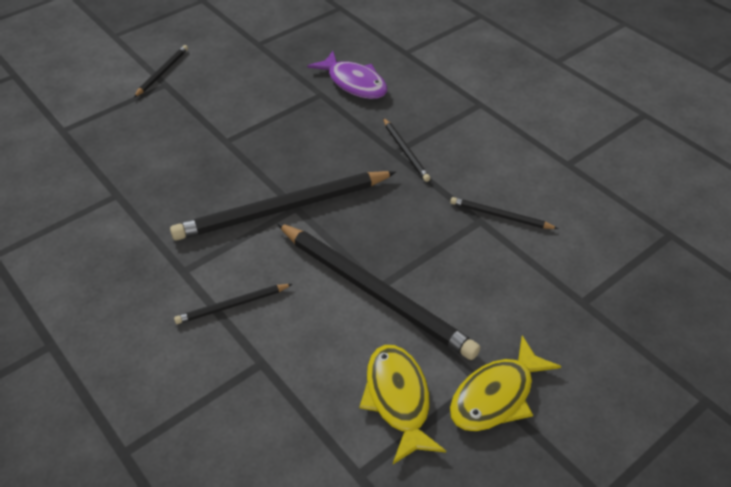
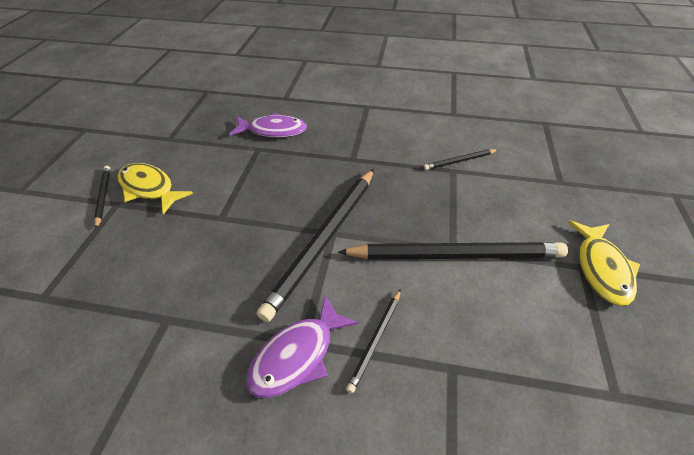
camera: 40 degrees left, 0 degrees up
yellow fish [359,345,446,464] -> yellow fish moved to [118,163,193,215]
black pencil [383,118,431,182] -> none
none -> purple fish [246,295,359,398]

